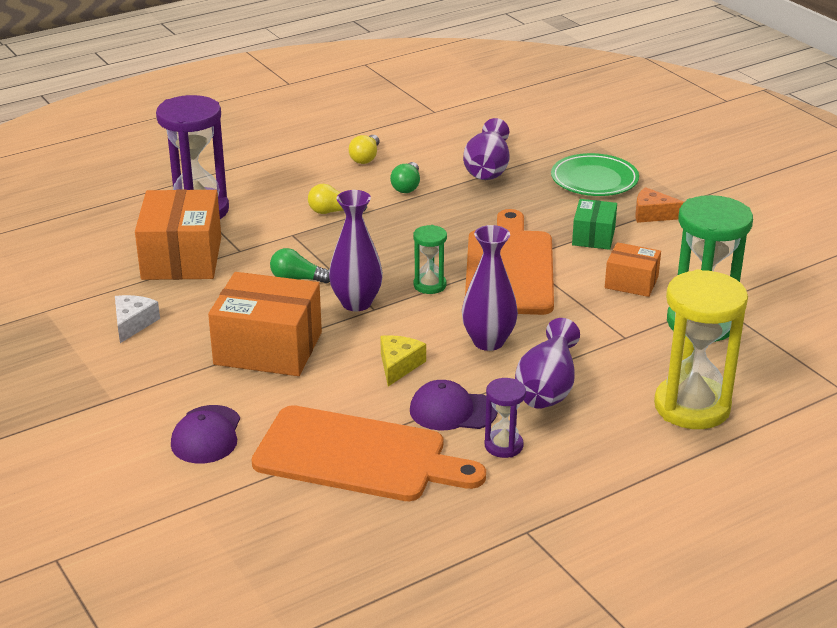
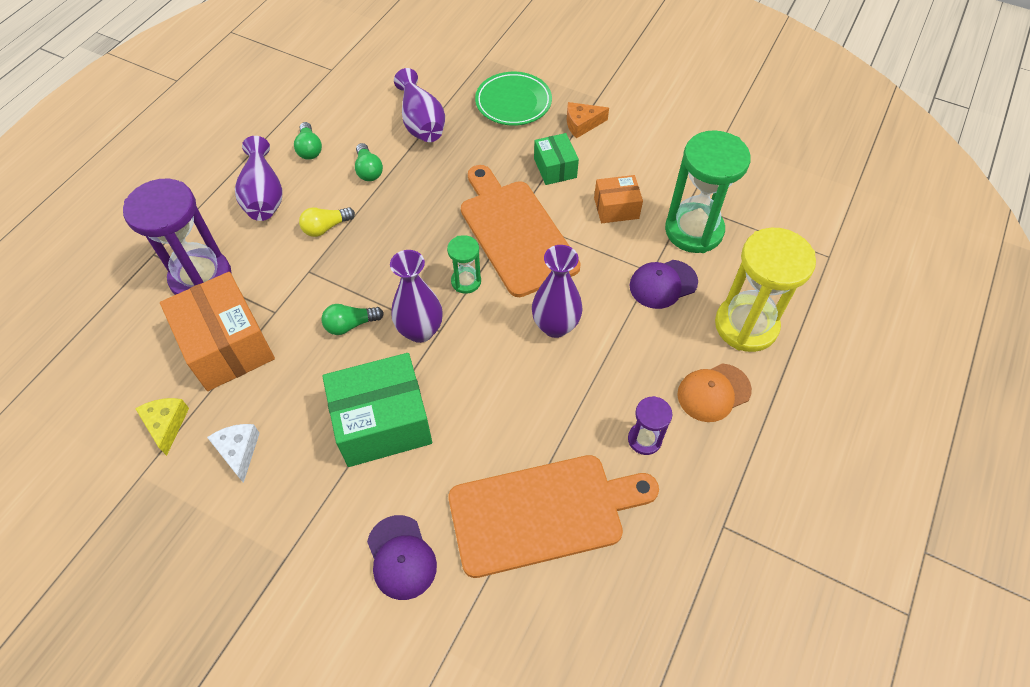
camera: 30 degrees left, 25 degrees up
orange box [208,272,322,376] -> green box [322,353,432,467]
yellow light bulb [349,135,380,164] -> green light bulb [294,122,322,160]
yellow cheese [380,335,426,386] -> yellow cheese moved to [135,398,189,456]
purple cap [410,380,498,430] -> purple cap moved to [630,260,698,309]
purple vase [515,318,580,409] -> purple vase moved to [235,136,282,221]
none -> orange cap [677,364,752,422]

